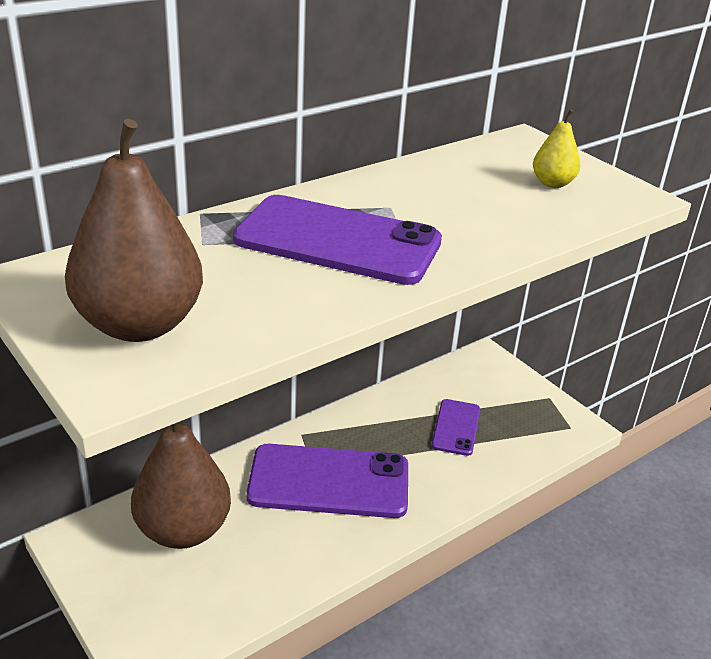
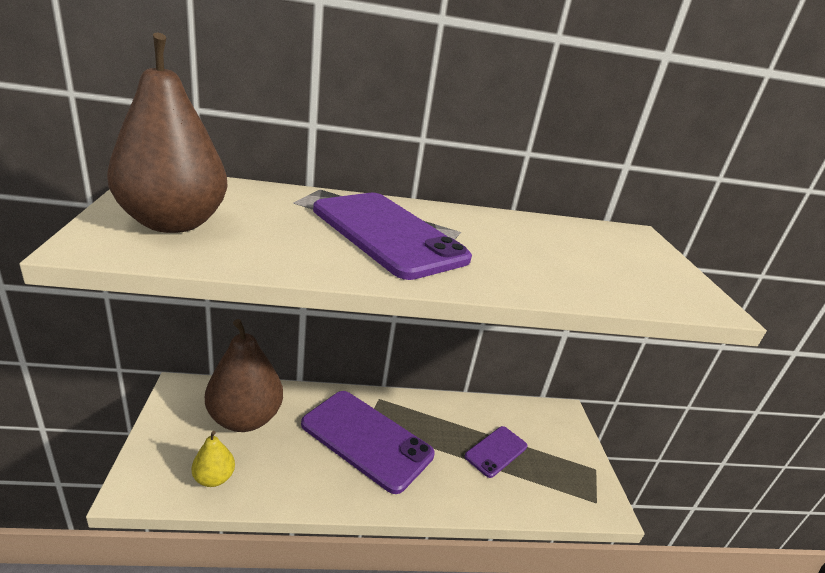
camera: 30 degrees right, 5 degrees down
yellow pear [533,109,580,188] -> yellow pear moved to [192,431,235,487]

